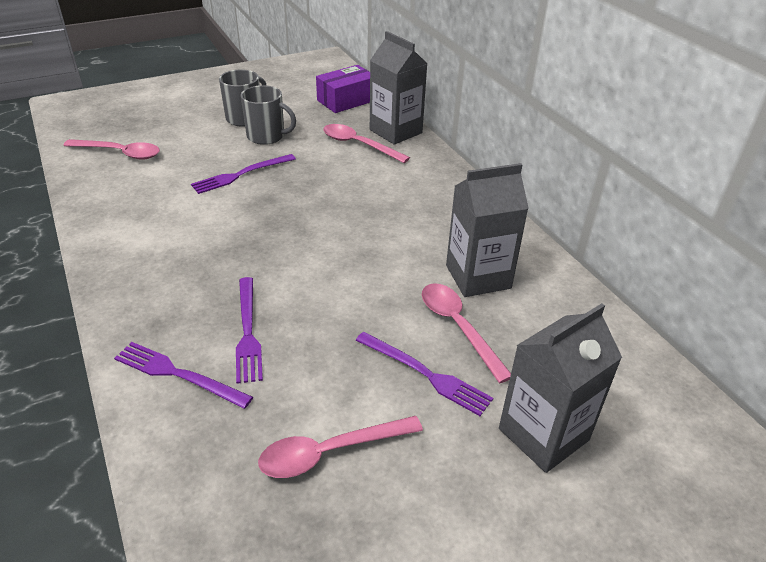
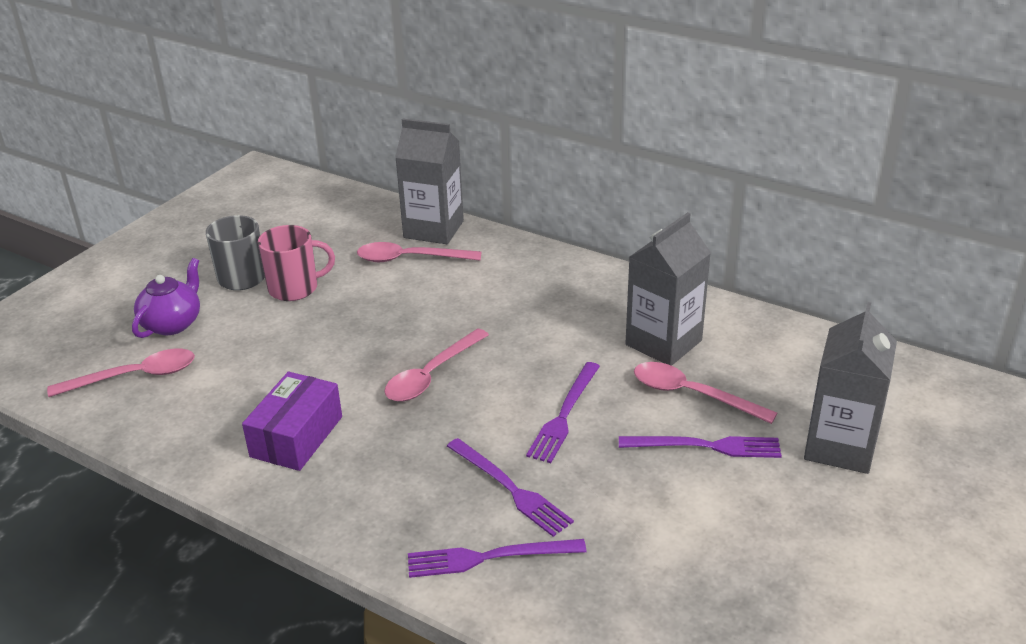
camera: 30 degrees left, 5 degrees down
purple fork [191,154,296,194] -> purple fork moved to [526,362,600,463]
grey mug [241,85,296,145] -> pink mug [258,225,335,301]
pink spoon [258,416,423,478] -> pink spoon moved to [384,328,489,402]
purple box [316,65,370,113] -> purple box moved to [242,372,342,471]
none -> purple teapot [132,258,200,338]

